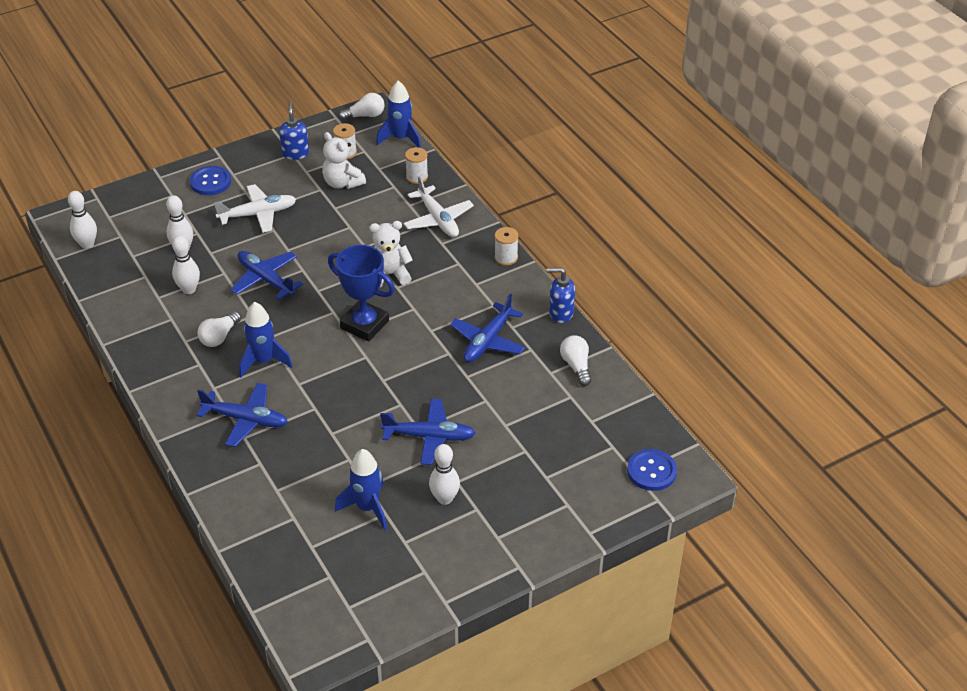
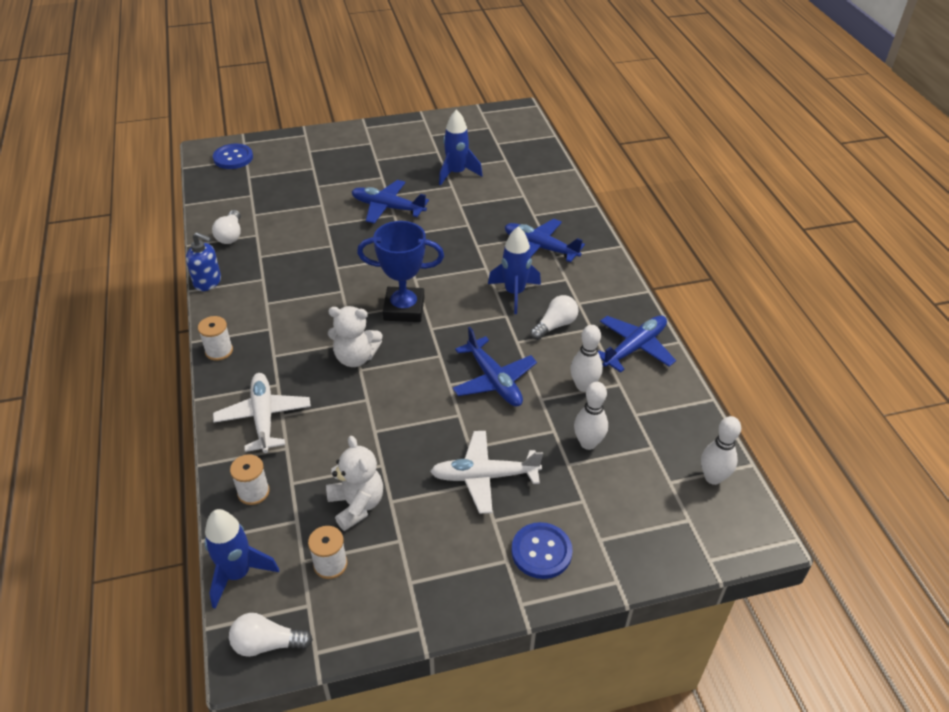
camera: 165 degrees left, 0 degrees up
blue soap dispenser [279,102,309,160] -> none
blue trophy [328,245,395,342] -> blue trophy turned 45 degrees counterclockwise [357,221,444,322]
white bowling pin [429,444,460,505] -> none
blue plane [450,293,525,362] -> blue plane moved to [598,316,676,373]

